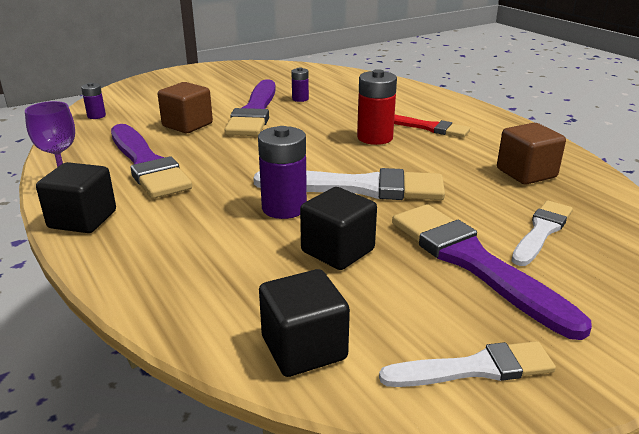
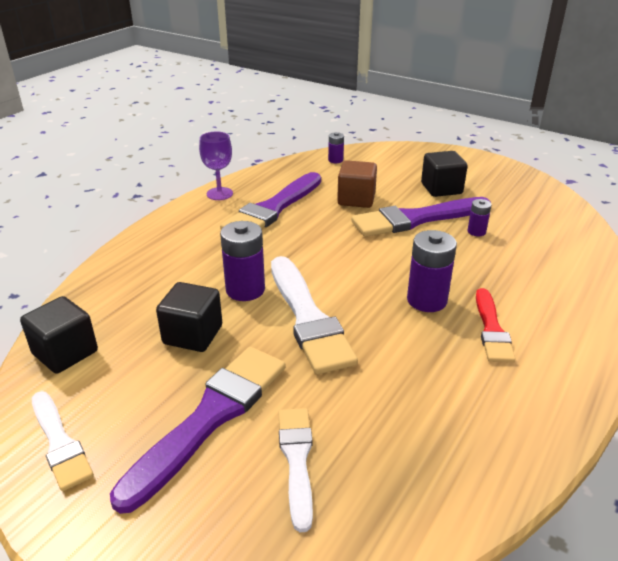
camera: 65 degrees right, 5 degrees up
black cube [36,162,116,233] -> black cube moved to [421,151,468,197]
red battery [357,69,397,145] -> purple battery [407,230,457,312]
brown cube [497,123,566,185] -> none
white brush [512,200,573,266] -> white brush turned 105 degrees counterclockwise [278,408,313,532]

